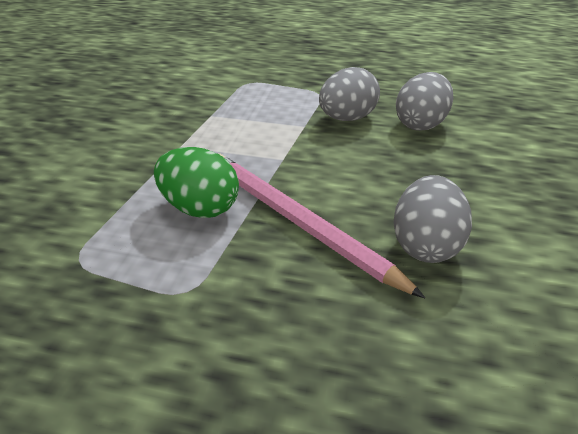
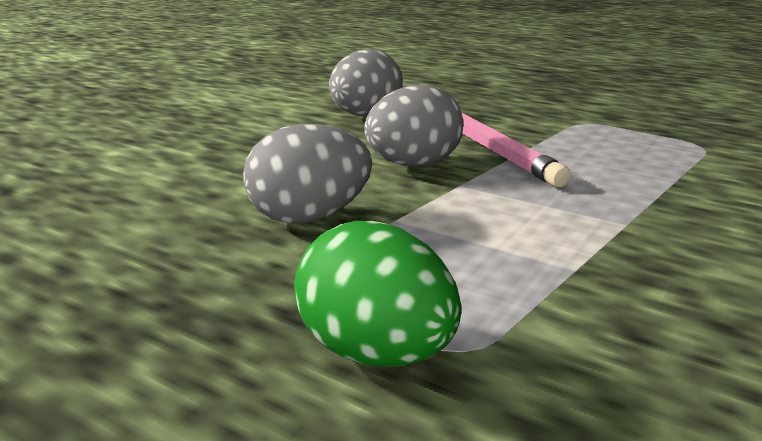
camera: 160 degrees left, 15 degrees down
green egg [154,147,239,218] -> green egg moved to [294,221,461,366]
grey egg [396,72,453,131] -> grey egg moved to [364,85,463,167]

